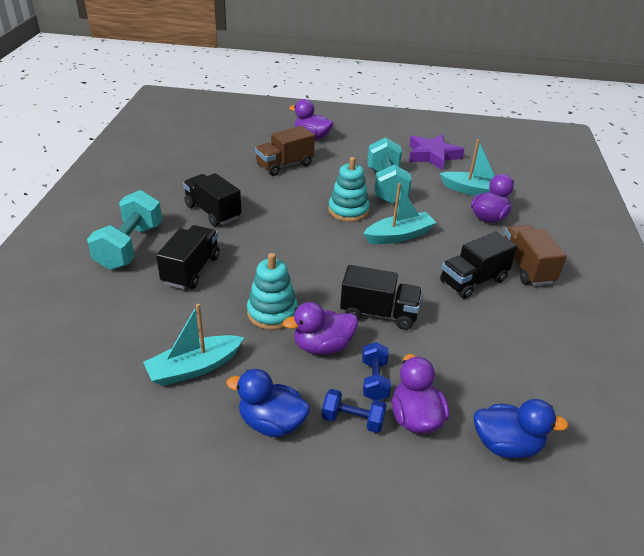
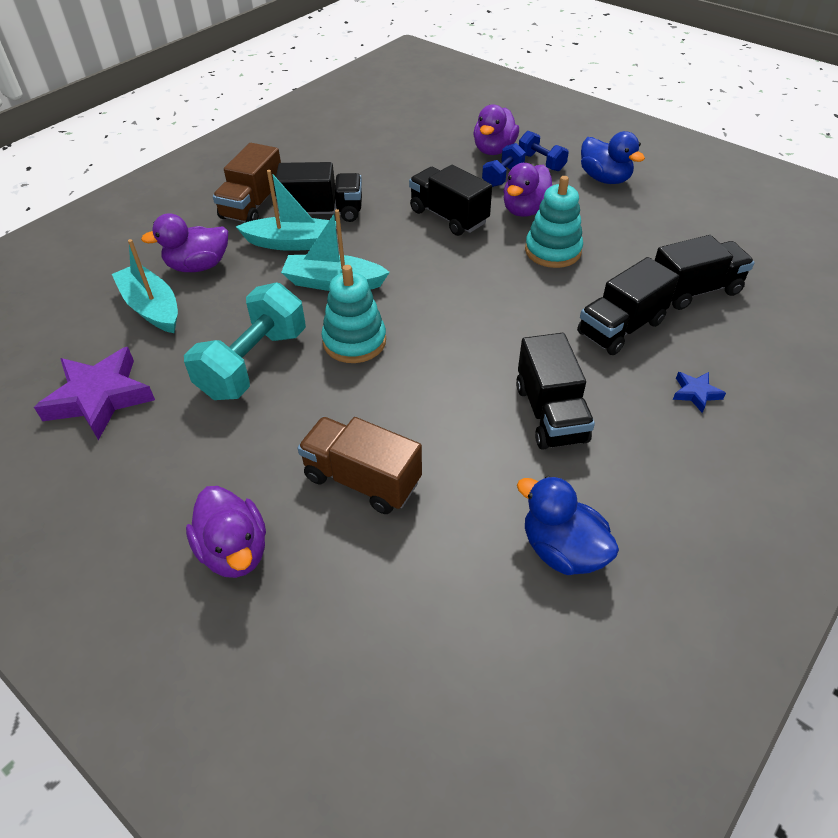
camera: 145 degrees left, 10 degrees up
turquoise dumbbell [87,190,162,270] -> blue star [673,372,726,413]
turquoise boat [143,304,244,386] -> turquoise boat moved to [236,170,336,251]
brown truck [255,126,315,176] -> brown truck turned 150 degrees counterclockwise [297,417,422,514]
purple duck [283,302,358,355] -> purple duck turned 105 degrees clockwise [504,163,553,217]
blue duck [473,399,568,458] -> blue duck moved to [517,476,619,575]
none -> black truck [655,235,755,310]

